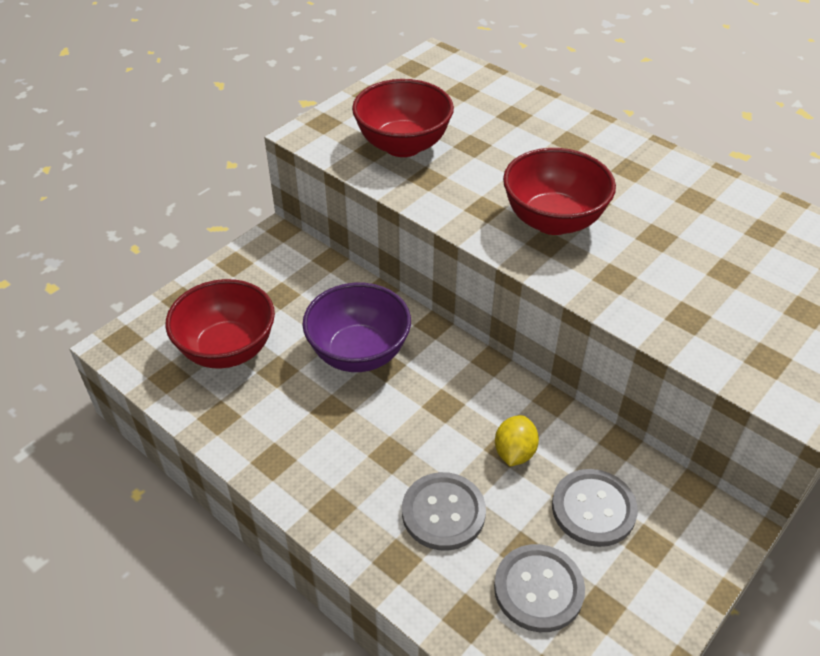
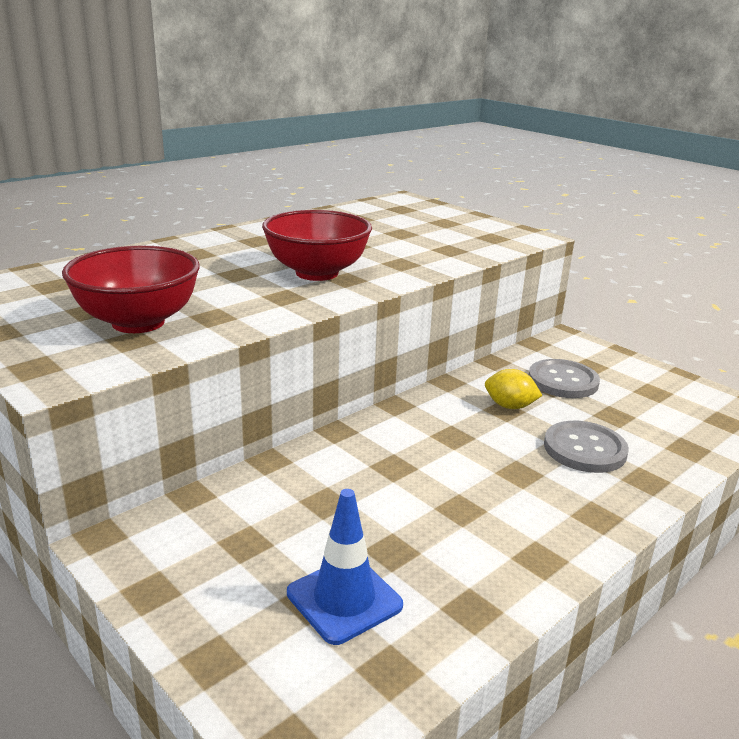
camera: 85 degrees left, 20 degrees down
red bowl [165,279,275,369] -> blue traffic cone [287,489,403,645]
purple bowl [302,283,411,372] -> none
grey button [494,544,585,632] -> none

